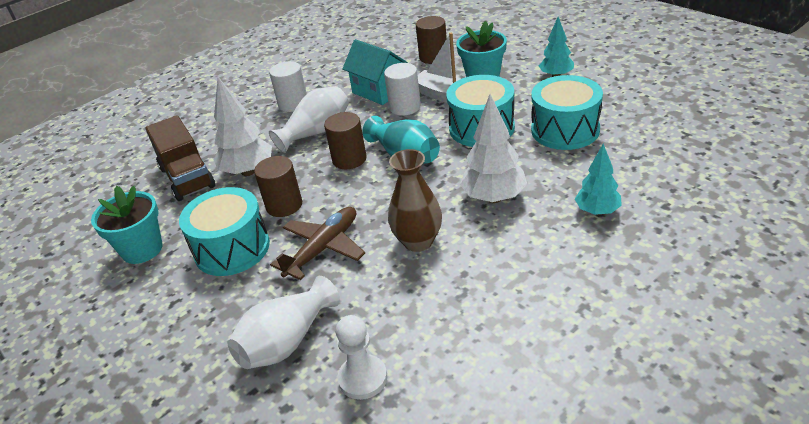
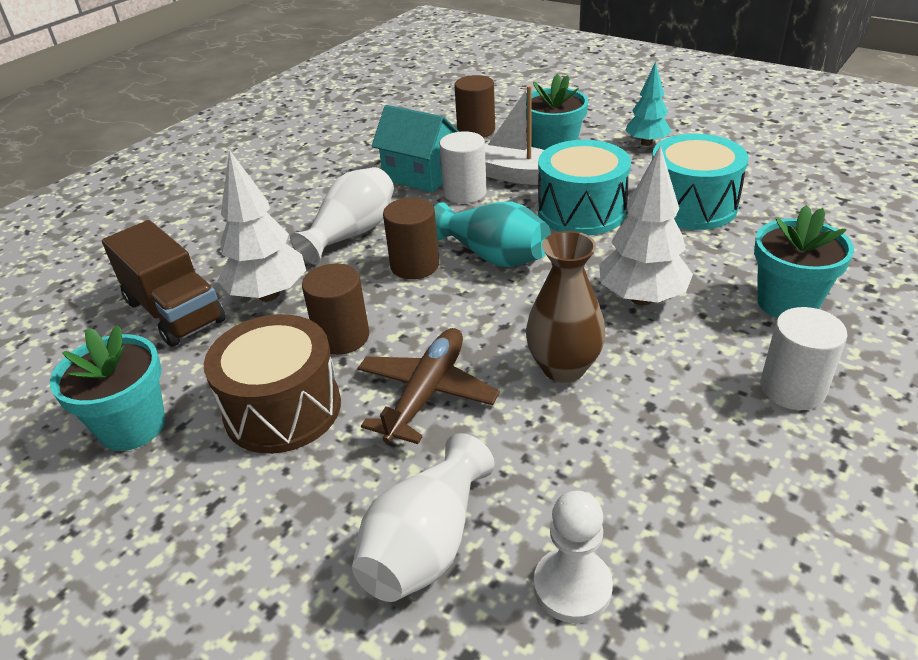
camera: 15 degrees left, 0 degrees up
turquoise drum [179,187,270,276] -> brown drum [204,314,341,454]
white cylinder [269,61,307,112] -> white cylinder moved to [760,307,848,410]
turquoise tree [575,144,622,215] -> turquoise flower pot [754,205,854,318]

